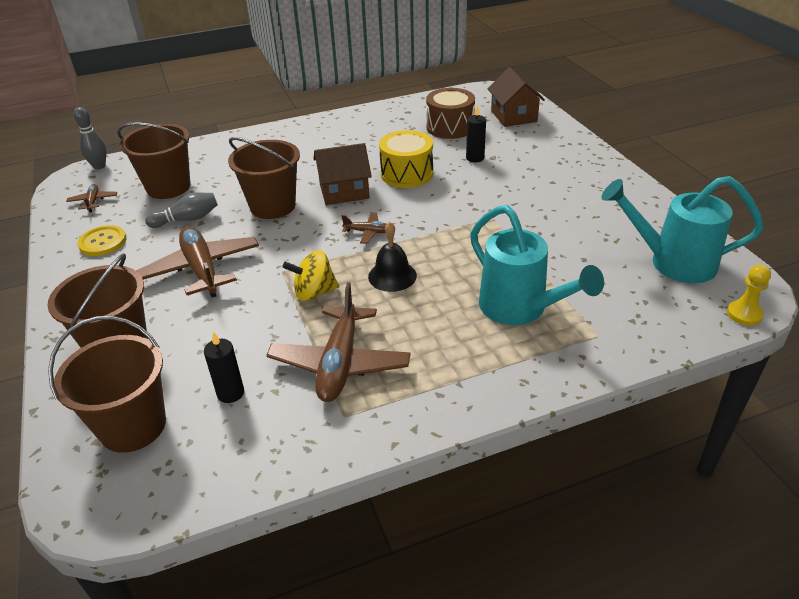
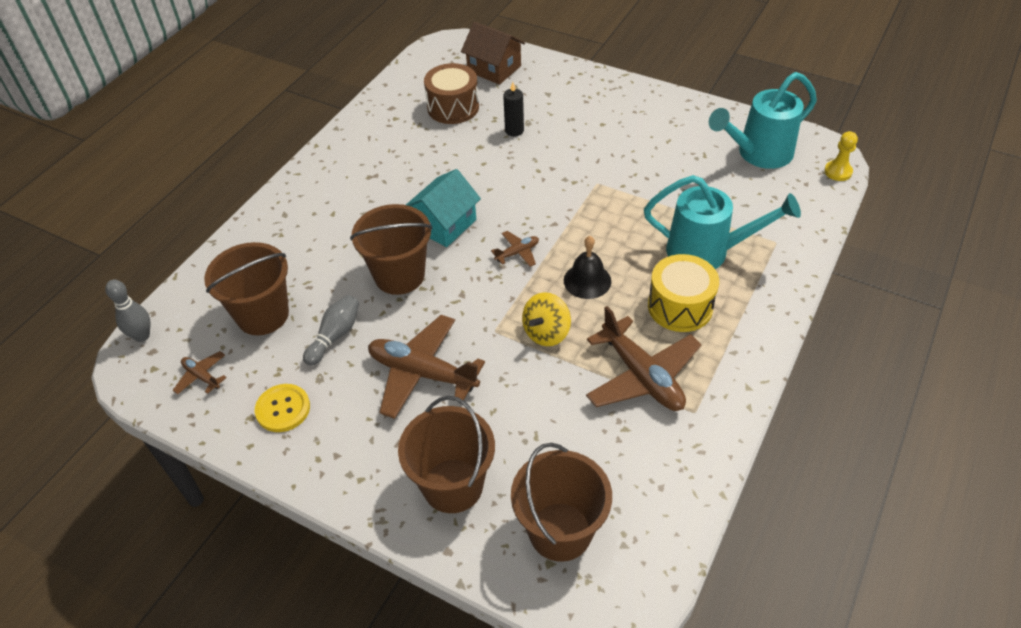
camera: 40 degrees left, 10 degrees up
black candle [204,332,244,403] -> none
brown house [314,143,372,205] -> turquoise house [406,169,481,247]
yellow drum [379,130,433,188] -> yellow drum moved to [648,254,719,332]

